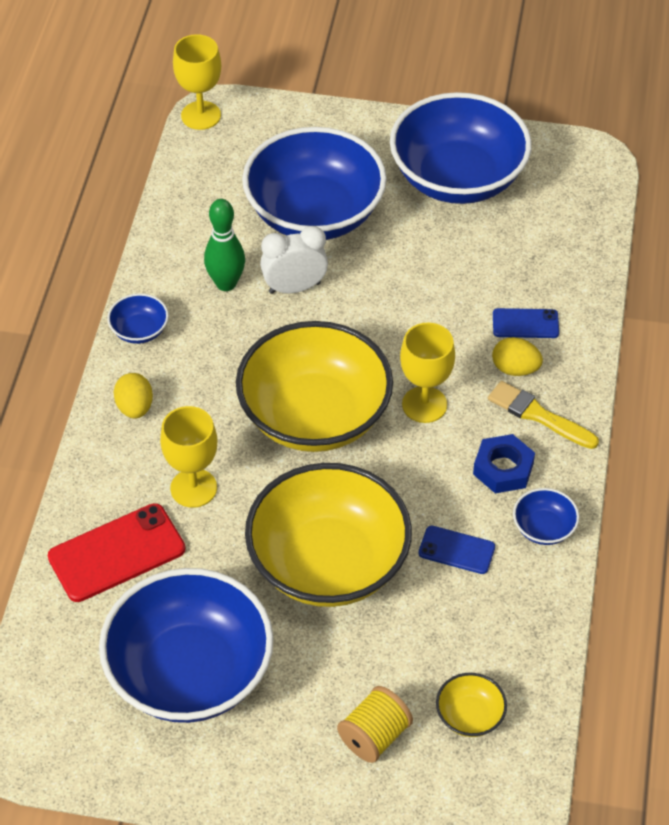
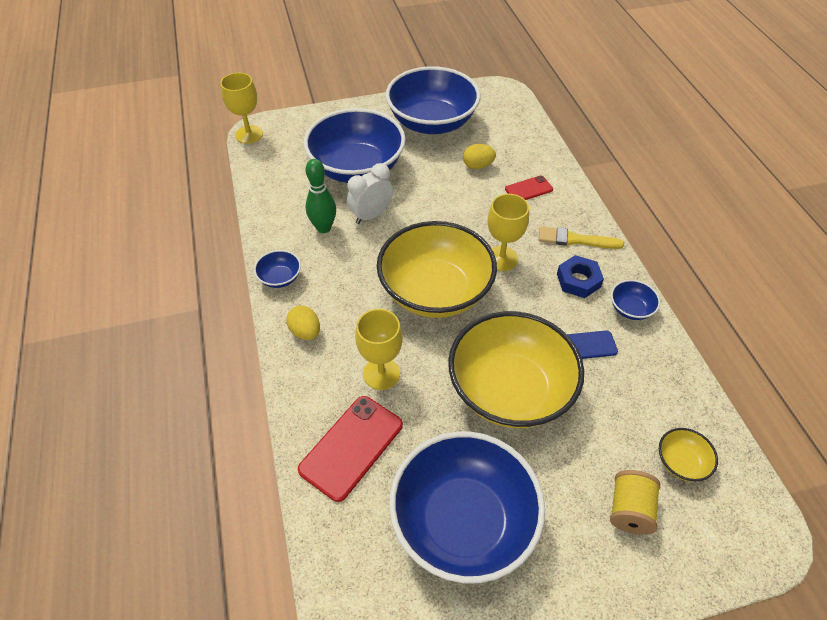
camera: 25 degrees left, 0 degrees up
yellow egg [492,337,543,376] -> yellow egg moved to [463,144,496,169]
blue phone [493,308,559,338] -> red phone [505,176,553,200]

